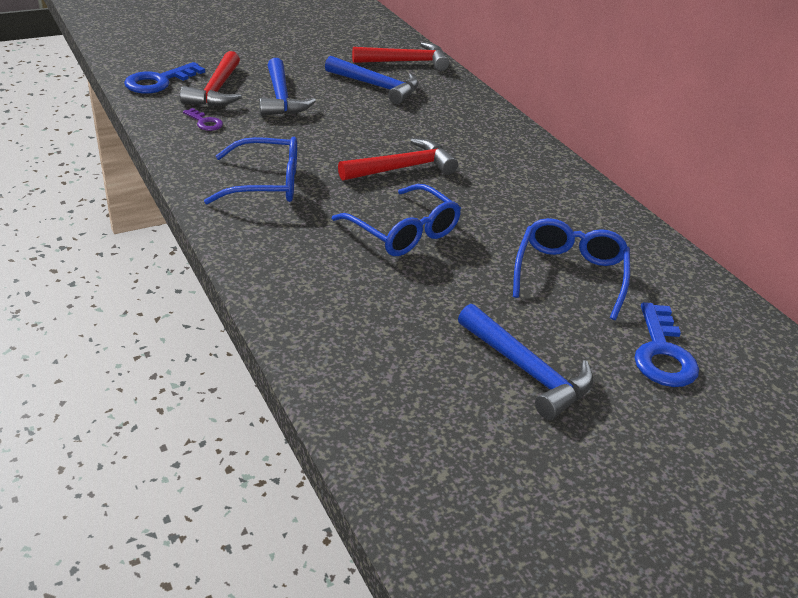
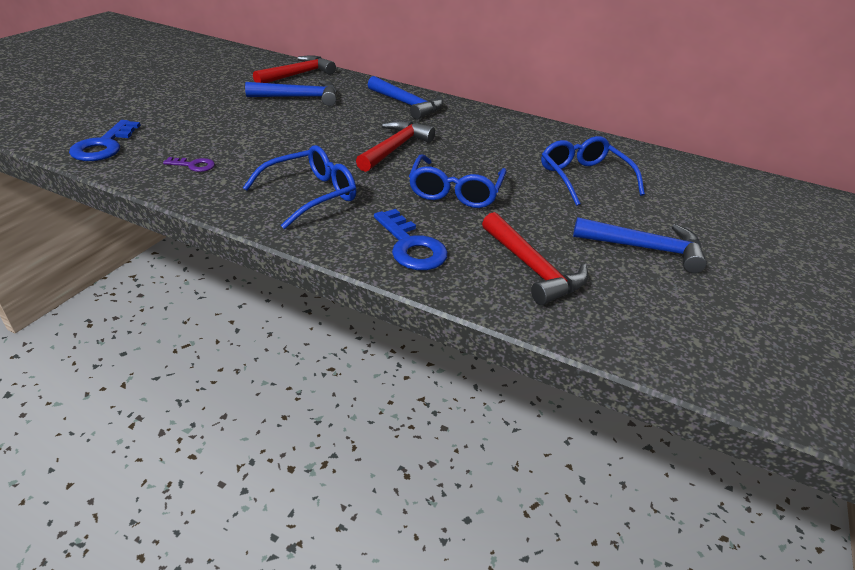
camera: 35 degrees left, 0 degrees up
red hammer [180,51,242,106] -> red hammer moved to [482,212,588,305]
blue hammer [259,58,316,116] -> blue hammer moved to [367,76,443,120]
blue glasses [332,184,461,256] -> blue glasses turned 90 degrees clockwise [409,155,507,208]
blue key [634,302,699,387] -> blue key moved to [374,209,448,270]

